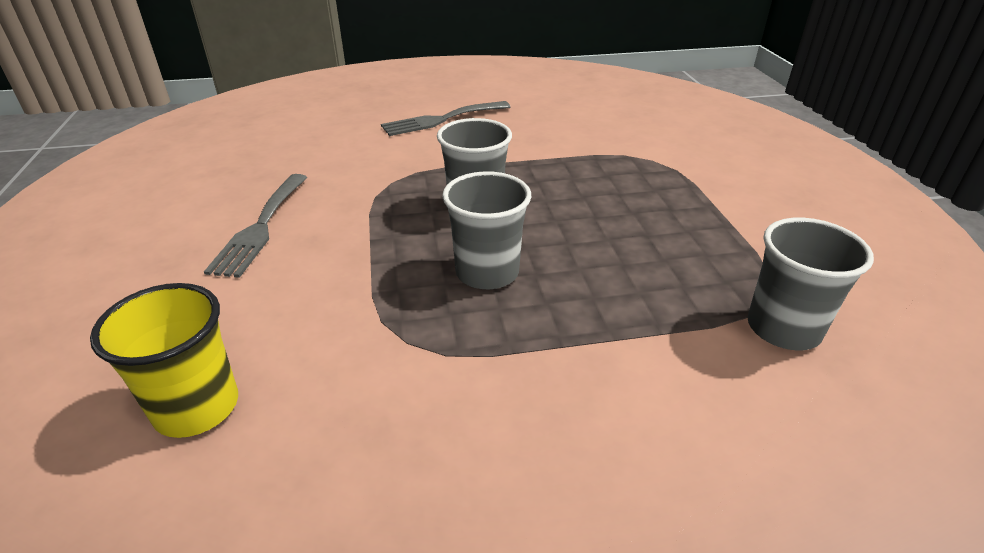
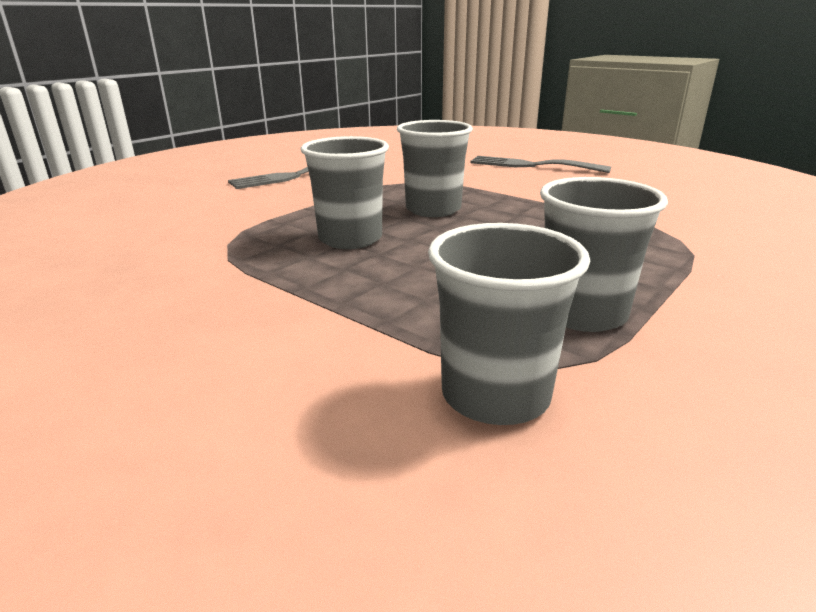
camera: 50 degrees right, 10 degrees down
yellow cup [90,283,238,438] -> none
none -> grey cup [540,177,668,332]

